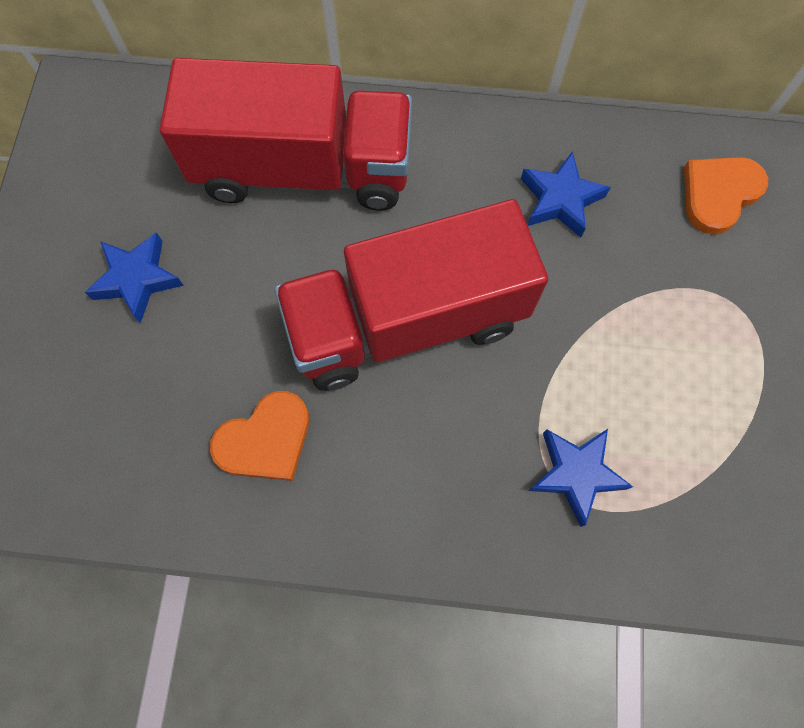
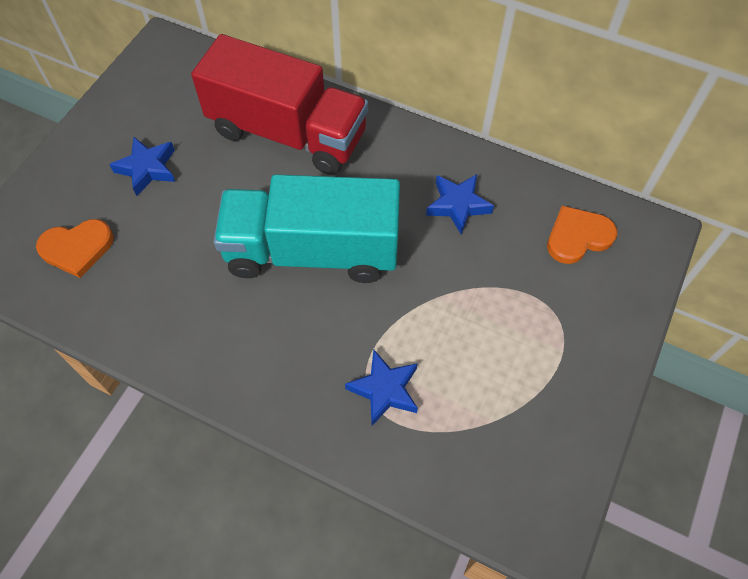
camera: 20 degrees right, 10 degrees down
orange heart [210,391,309,481] -> orange heart moved to [36,219,114,278]
red truck [274,199,548,391] -> turquoise truck [213,174,400,283]

